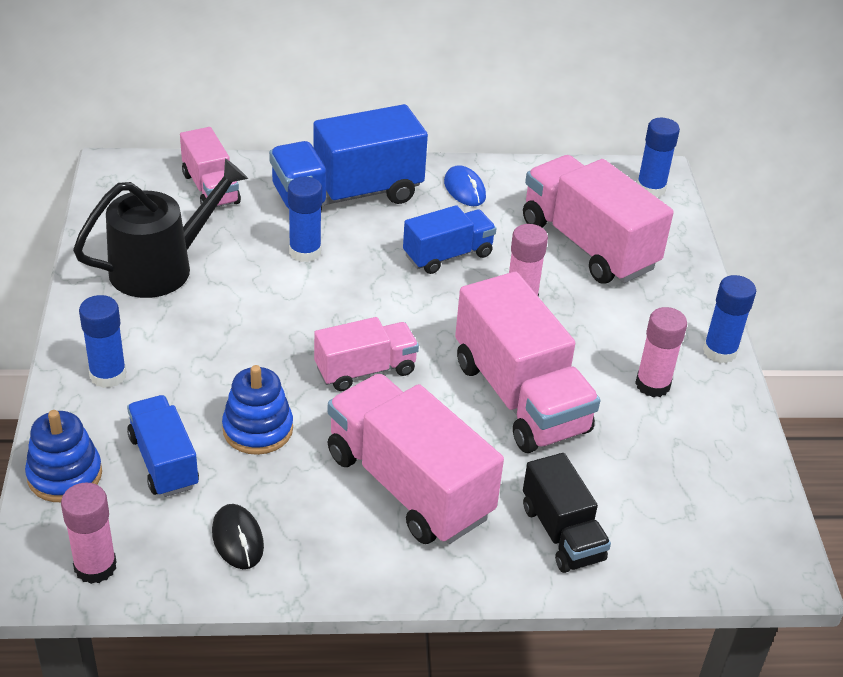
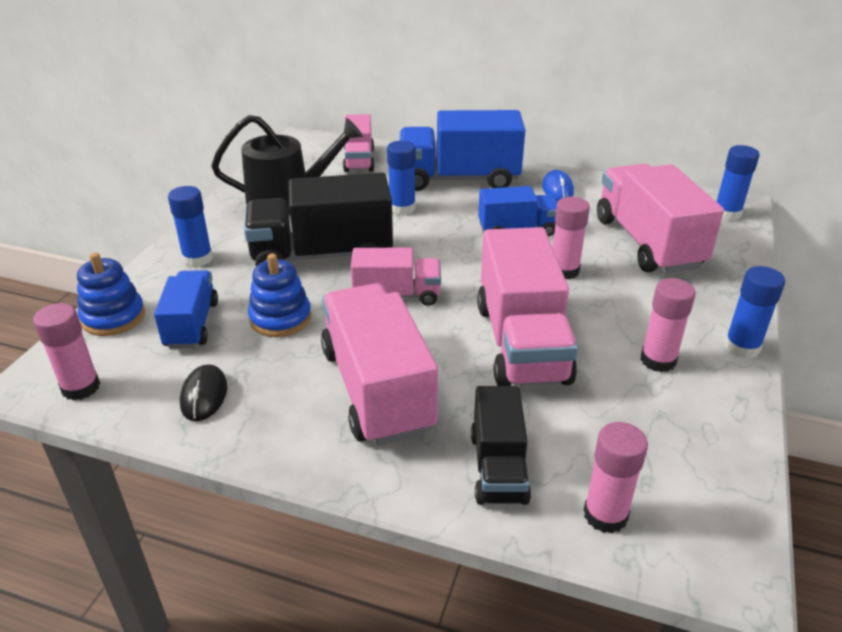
camera: 25 degrees right, 5 degrees down
none -> black truck [244,172,393,266]
none -> pink glue stick [584,422,648,533]

